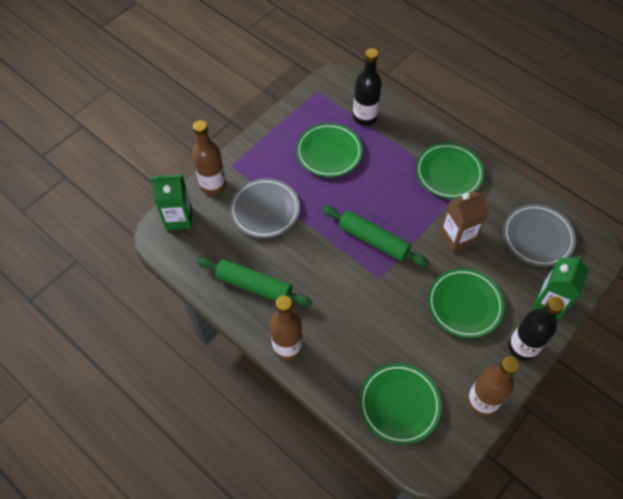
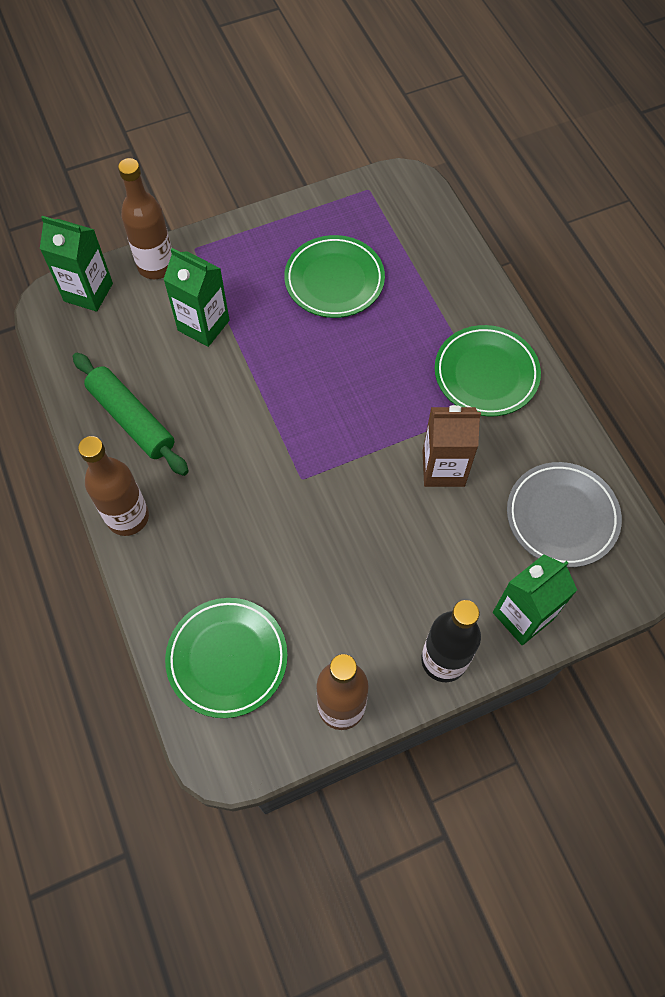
camera: 25 degrees right, 5 degrees up
grey plate [230,178,300,238] -> green carton [163,248,230,347]
green rolling pin [322,206,429,267] -> none
black bottle [353,48,382,126] -> none
green plate [428,268,504,338] -> none

